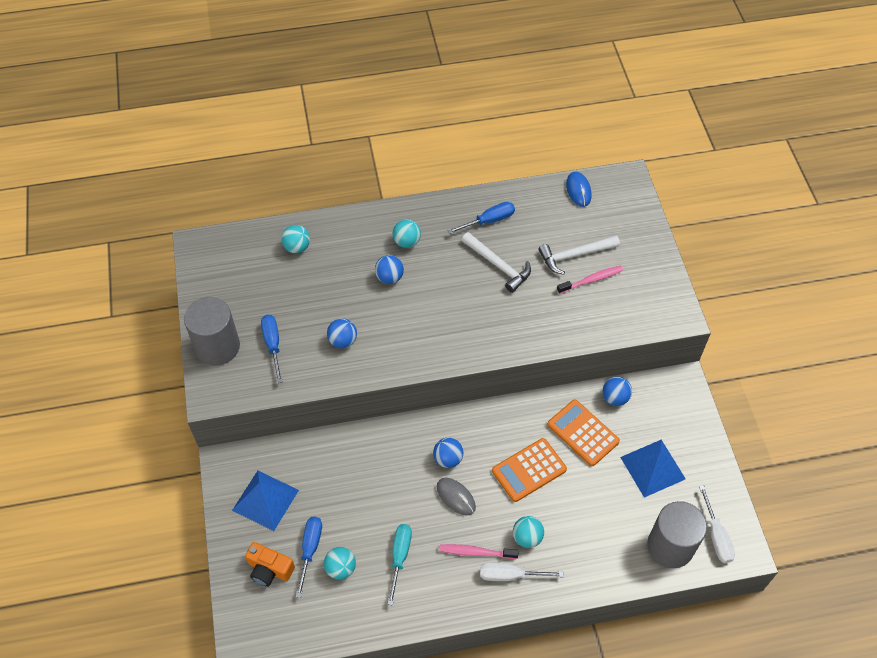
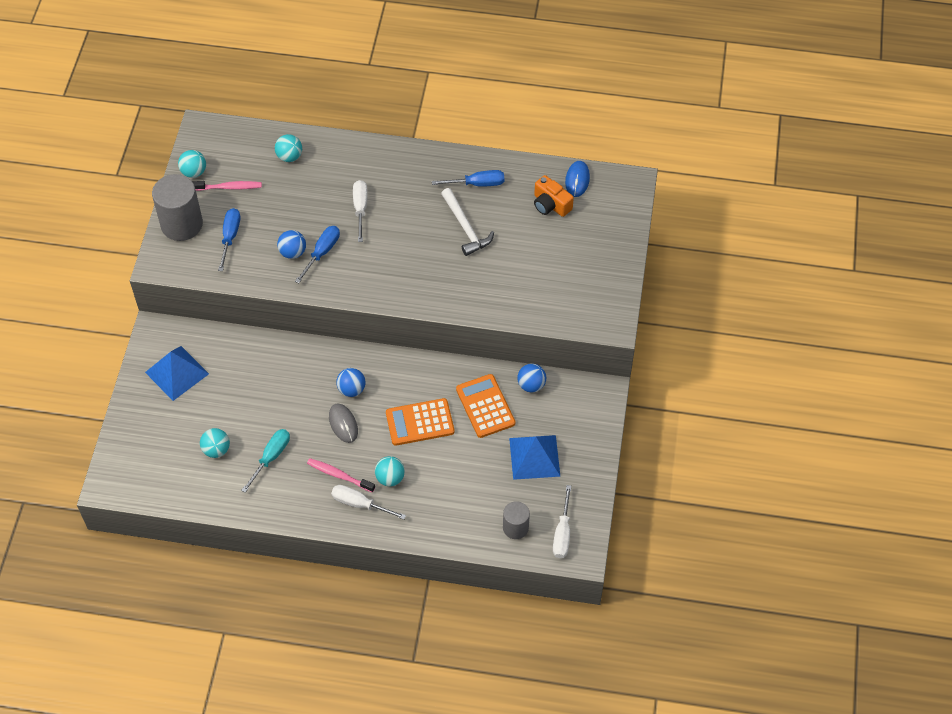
camera: 20 degrees right, 0 degrees up
orange camera [245,542,295,587] -> orange camera moved to [534,175,574,217]
blue screwdriver [296,517,322,598] -> blue screwdriver moved to [295,226,340,283]
blue ball [375,255,404,284] -> white screwdriver [353,180,368,242]
turquoise ball [393,219,421,248] -> turquoise ball moved to [178,150,206,178]
white hammer [538,235,620,275] -> none
pink toothbrush [557,266,623,294] -> pink toothbrush moved to [192,181,262,191]
grey cylinder [647,501,707,568] -> grey cylinder [503,501,530,539], size x0.57

